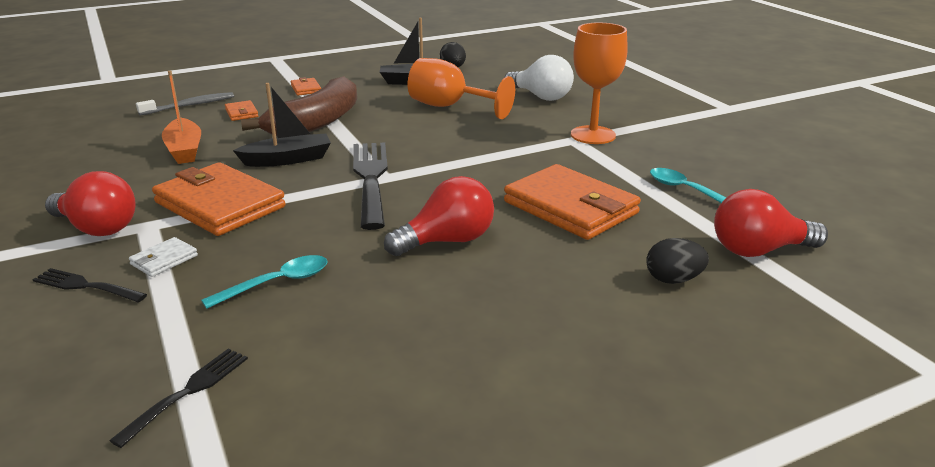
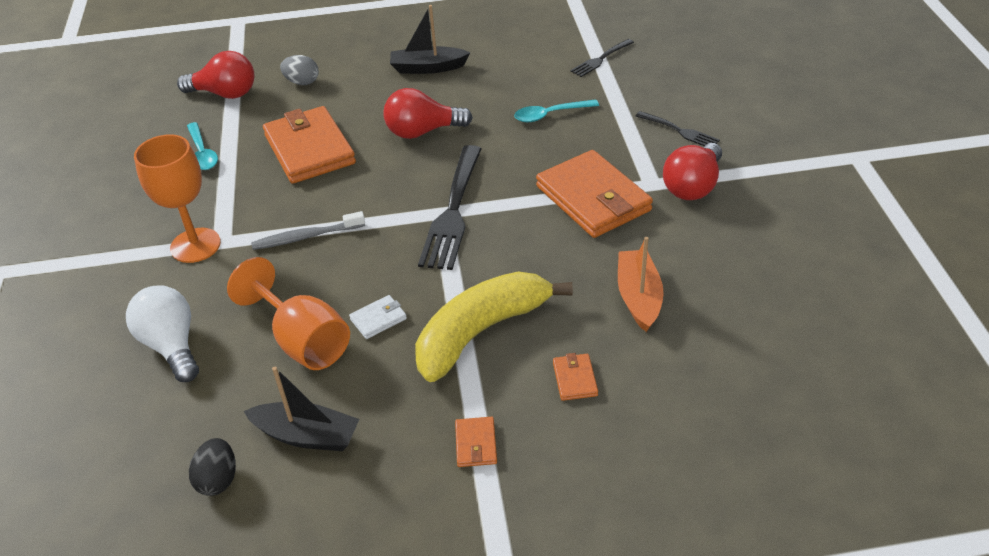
camera: 160 degrees left, 15 degrees up
red light bulb [45,171,136,236] -> red light bulb turned 105 degrees counterclockwise [663,143,722,200]
white wallet [129,237,198,277] -> white wallet moved to [349,295,407,339]
grey toothbrush [136,92,234,115] -> grey toothbrush moved to [251,211,365,250]
black boat [233,83,331,167] -> black boat moved to [390,5,470,74]
brown banana [241,76,357,136] -> yellow banana [415,271,573,382]
black egg [646,238,709,284] -> grey egg [280,55,319,85]

